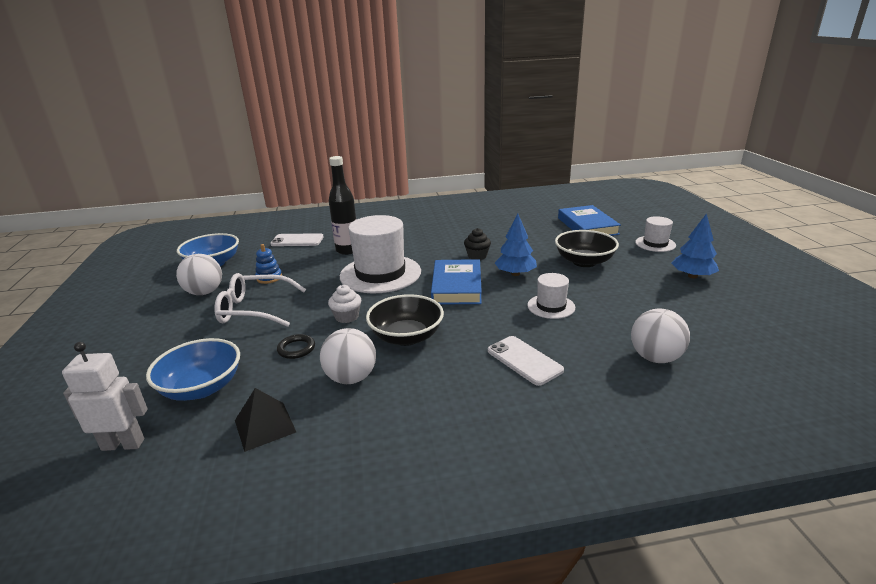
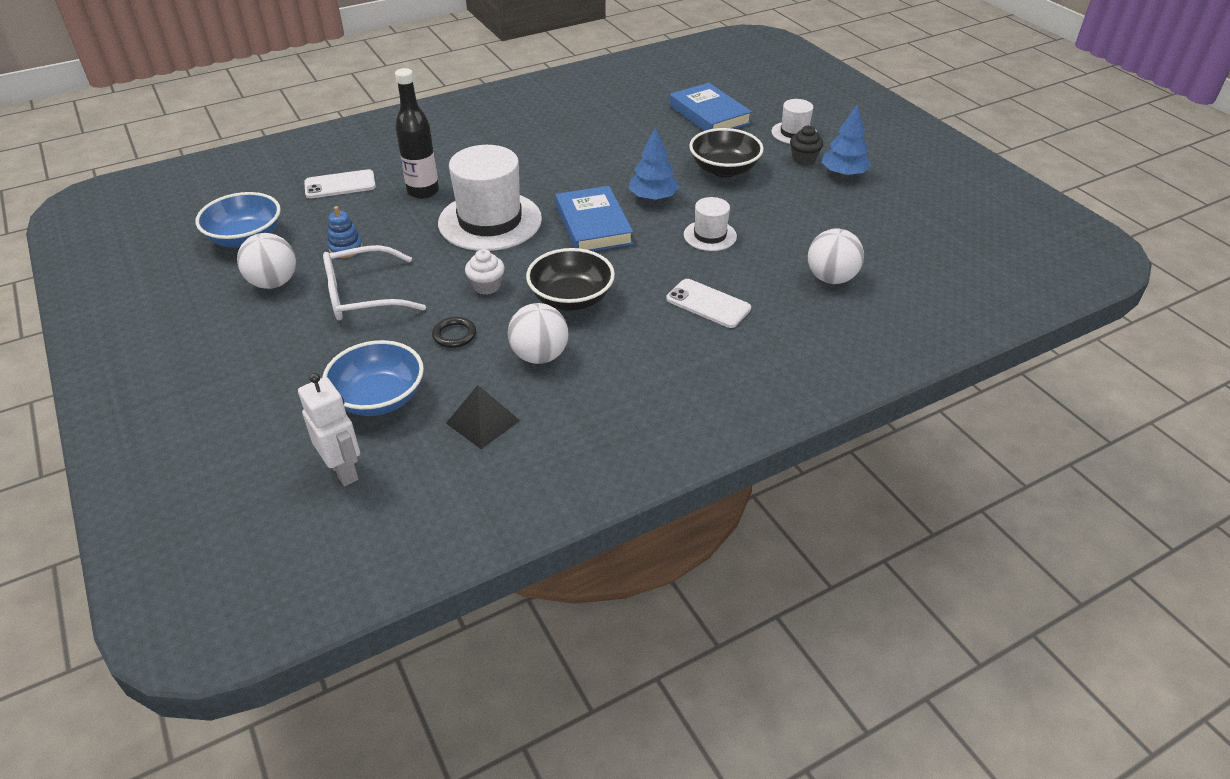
camera: 20 degrees left, 15 degrees up
white robot [62,342,148,451] -> white robot turned 75 degrees clockwise [298,373,360,486]
black cupcake [464,228,491,260] -> black cupcake moved to [790,125,823,165]

